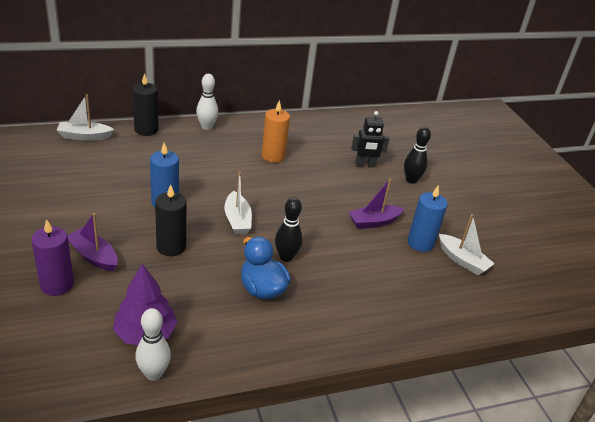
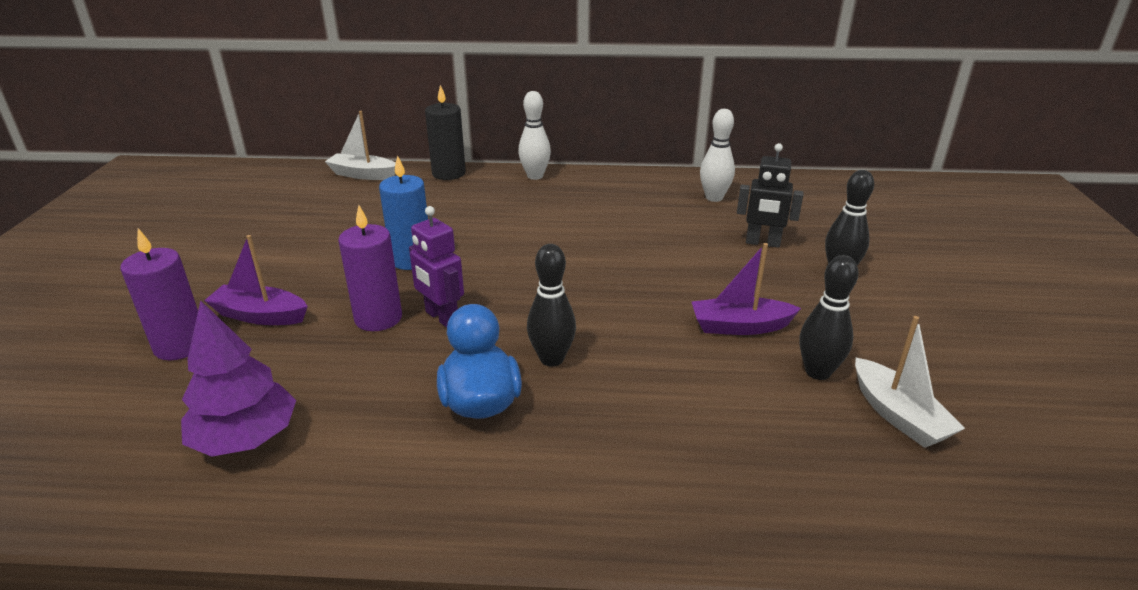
camera: 25 degrees right, 5 degrees down
purple boat [67,213,118,271] -> purple boat turned 45 degrees counterclockwise [204,235,308,325]
white bowling pin [135,308,171,381] -> white bowling pin moved to [700,109,735,202]
black candle [155,184,186,256] -> purple candle [338,205,402,331]
white boat [224,172,252,235] -> none
orange candle [262,100,290,163] -> none
blue candle [408,185,448,252] -> black bowling pin [799,255,859,380]
none -> purple robot [409,206,464,328]

